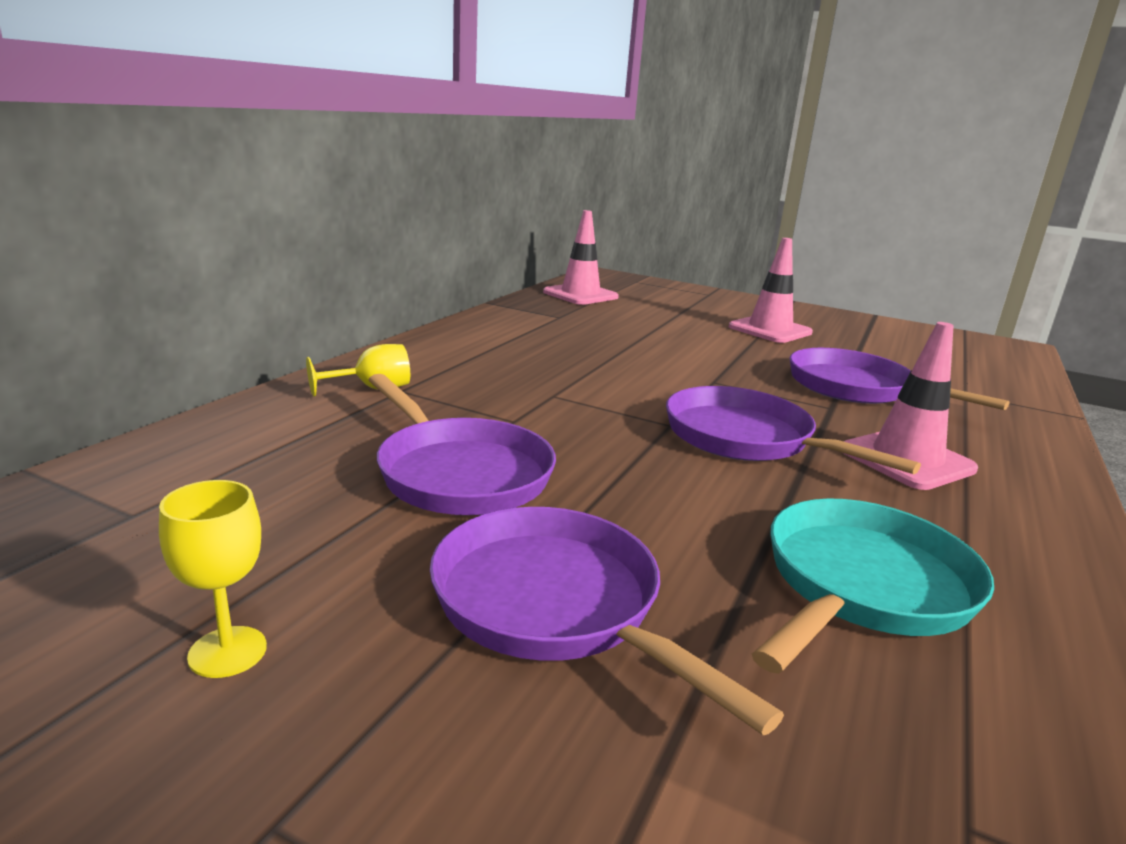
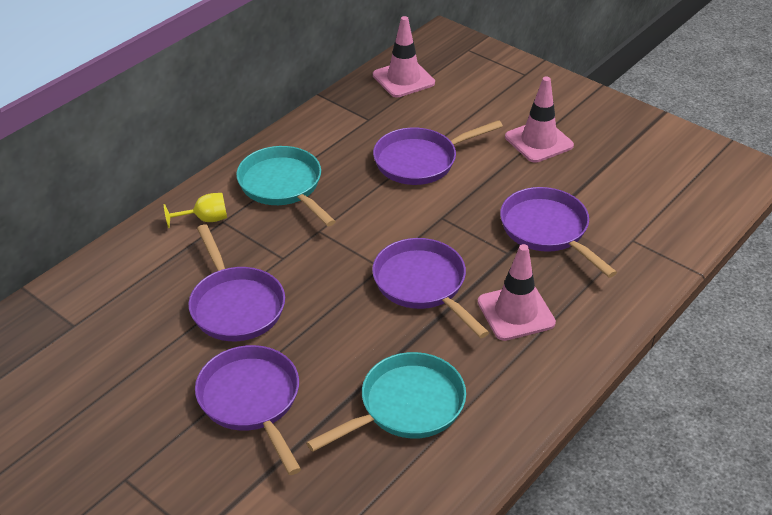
camera: 15 degrees right, 20 degrees up
yellow goblet [159,480,267,678] -> none
none -> turquoise pan [236,146,336,226]
none -> purple pan [373,120,503,185]

